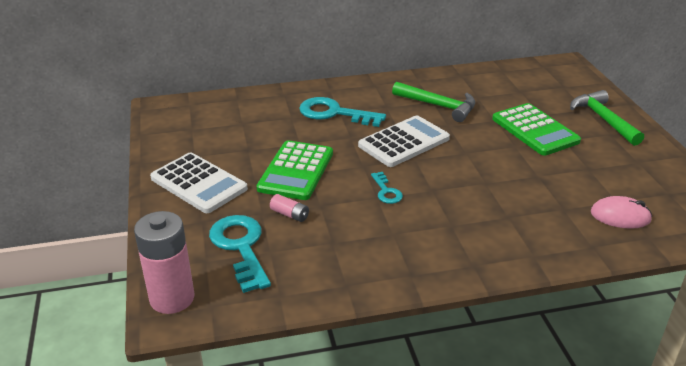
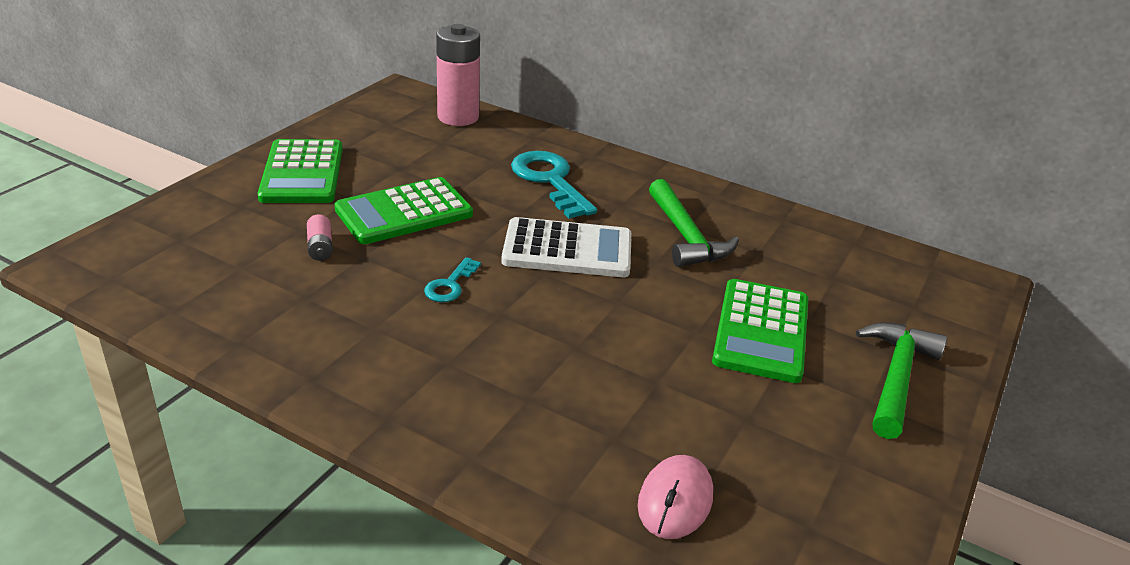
camera: 40 degrees right, 0 degrees up
pink battery [134,211,194,314] -> pink battery moved to [436,24,480,126]
white calculator [150,152,248,213] -> green calculator [257,139,343,203]
turquoise key [209,215,271,293] -> none
pink mouse [591,196,652,229] -> pink mouse turned 60 degrees clockwise [638,455,713,539]

